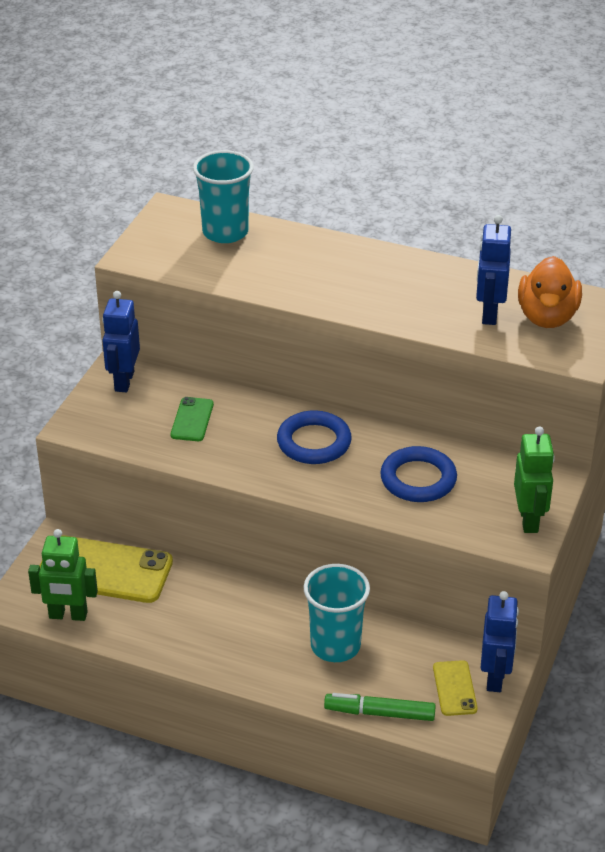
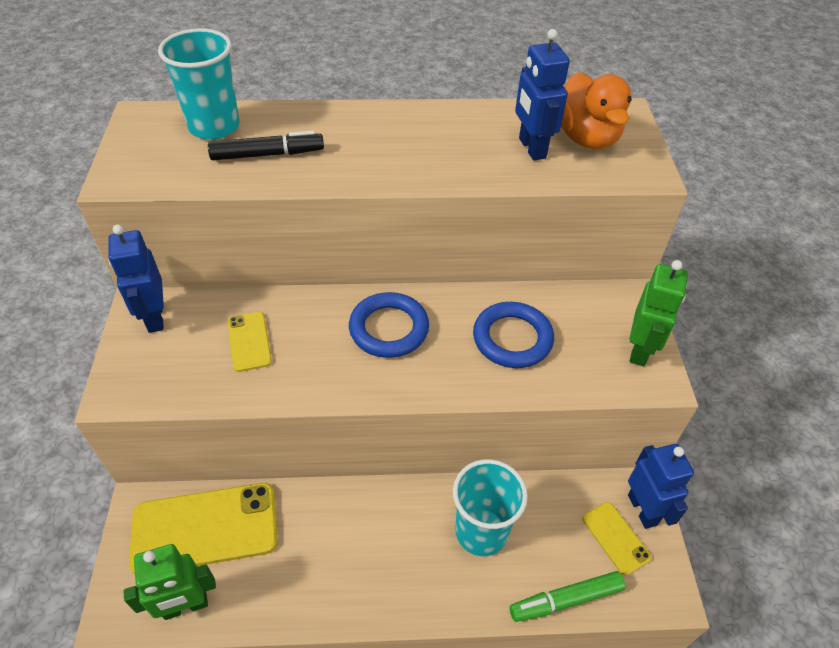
camera: 25 degrees left, 10 degrees up
green phone [171,397,214,441] -> yellow phone [228,312,272,372]
green robot [514,427,555,533] -> green robot turned 45 degrees clockwise [629,260,688,366]
none -> black marker [208,131,324,160]

